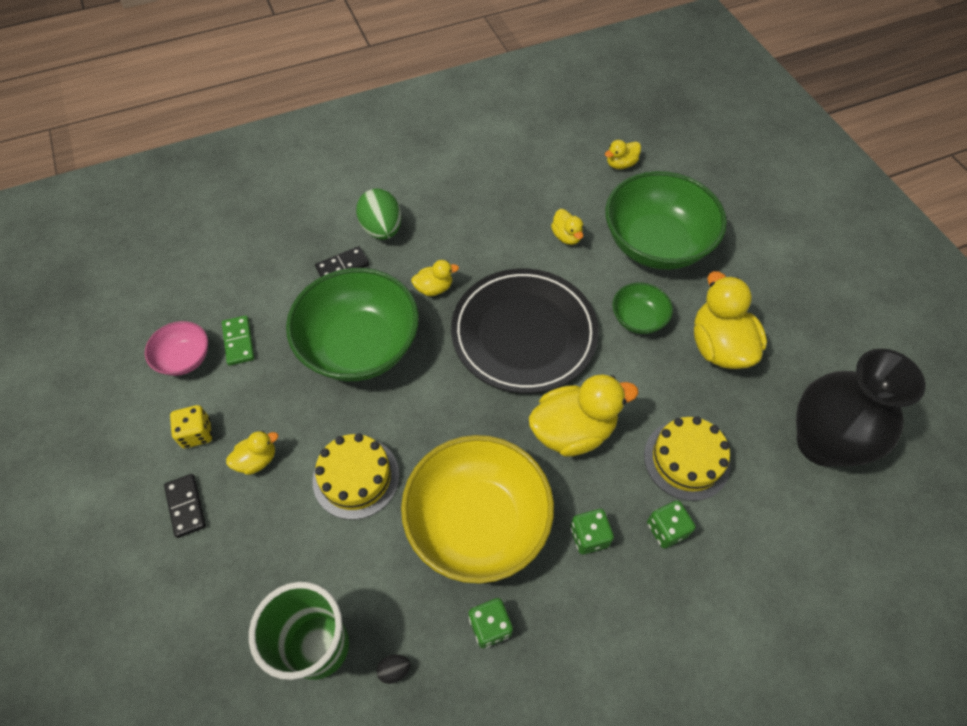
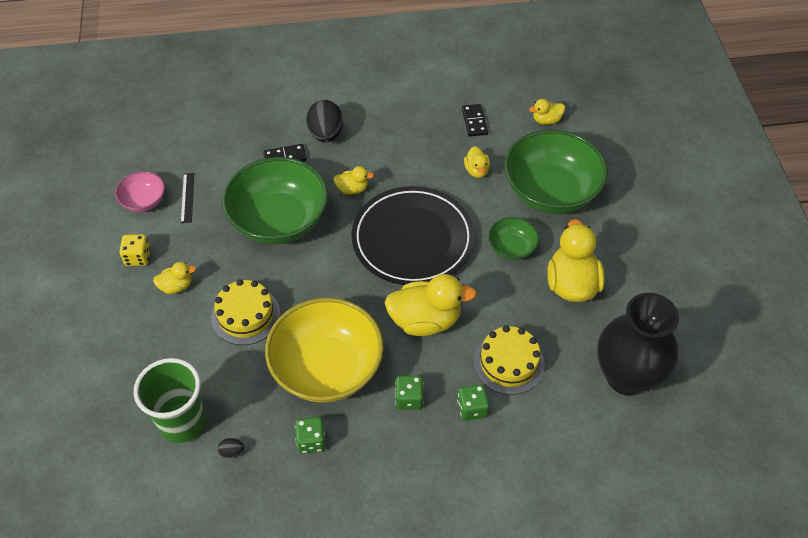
camera: 15 degrees right, 5 degrees down
black domino [164,474,206,538] -> black domino moved to [462,104,488,137]
green domino [222,315,254,366] -> black ruler [181,173,194,223]
green egg [356,188,401,240] -> black egg [307,100,343,142]

